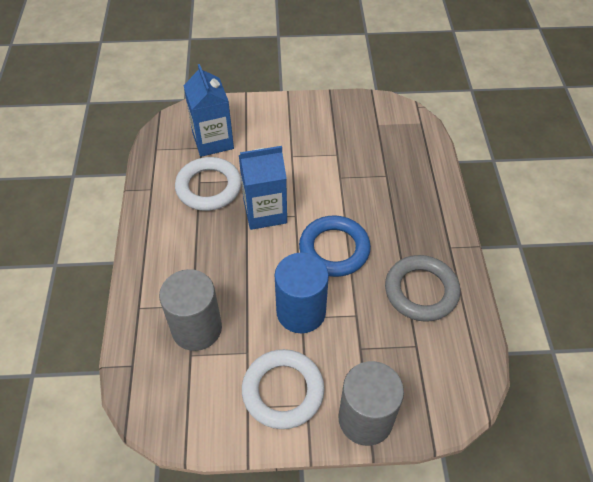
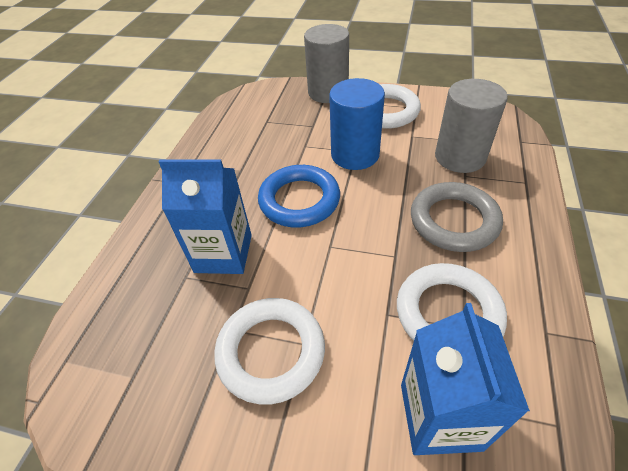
camera: 160 degrees left, 5 degrees down
blue carton [239,146,287,230] -> blue carton moved to [159,159,252,274]
grey ring [385,255,460,322] -> grey ring moved to [411,182,503,252]
none -> white ring [214,298,325,405]

